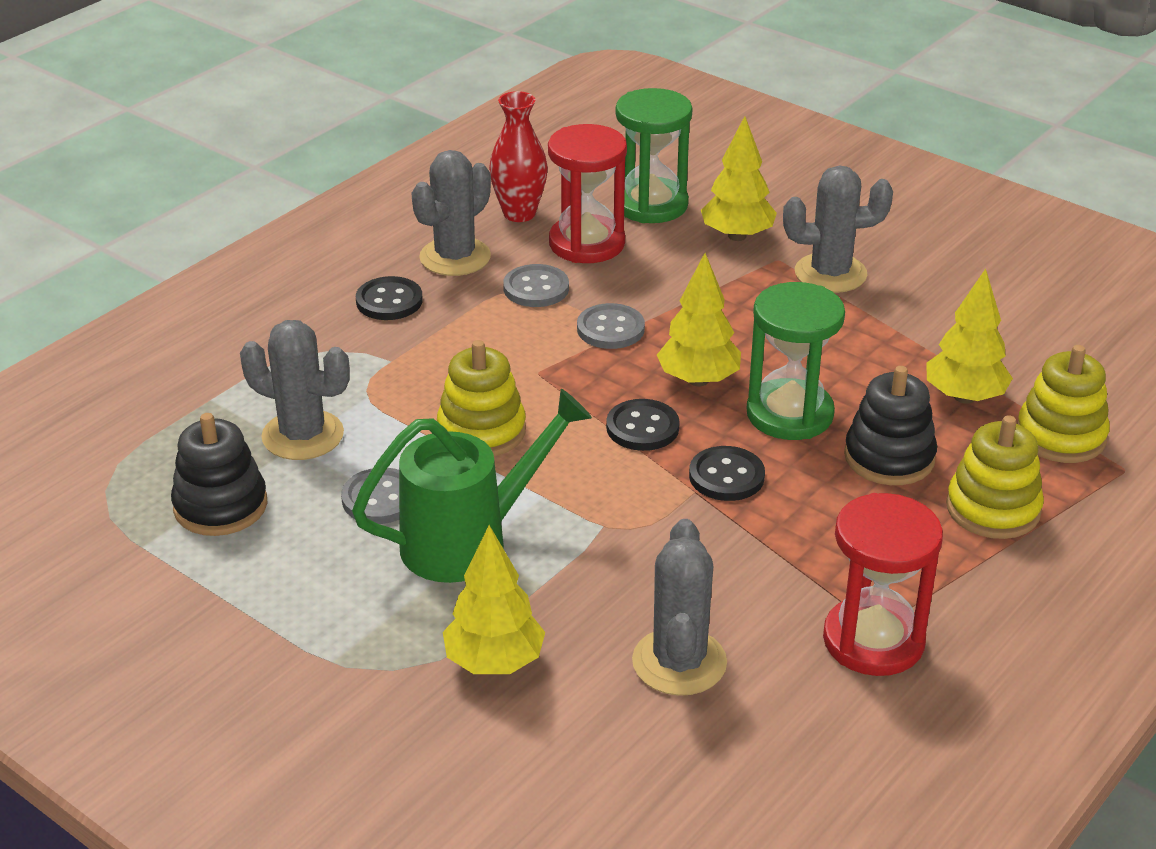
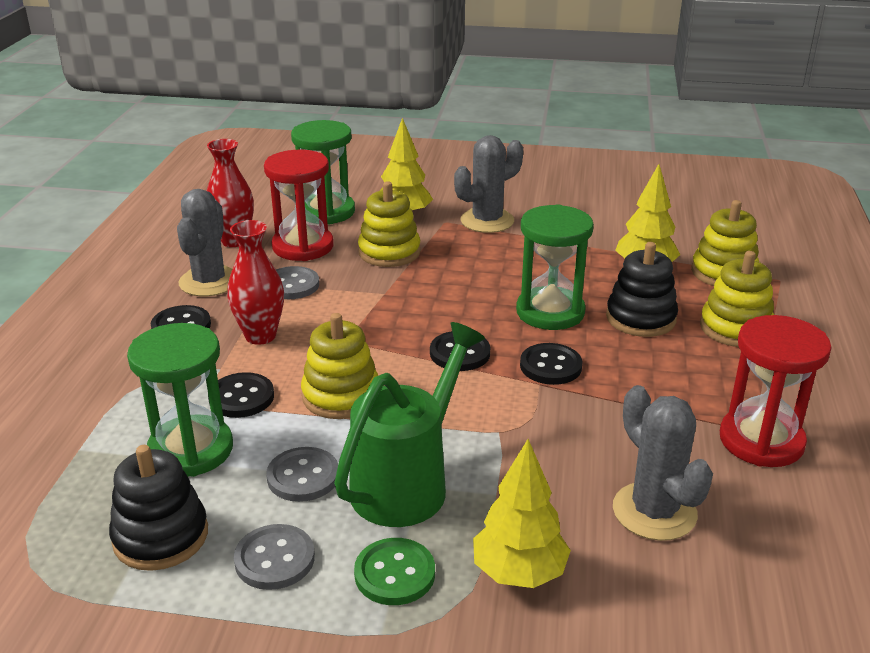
camera: 30 degrees left, 5 degrees down
grey cactus [240,320,350,460] -> green hourglass [127,323,233,477]
grey button [577,303,645,349] -> grey button moved to [234,524,315,590]
yellow tree [657,253,741,386] -> none
none -> black button [208,372,274,418]
none -> red vase [227,220,284,345]
none -> green button [354,538,435,605]
none -> yellow stacking toy [358,181,421,267]

